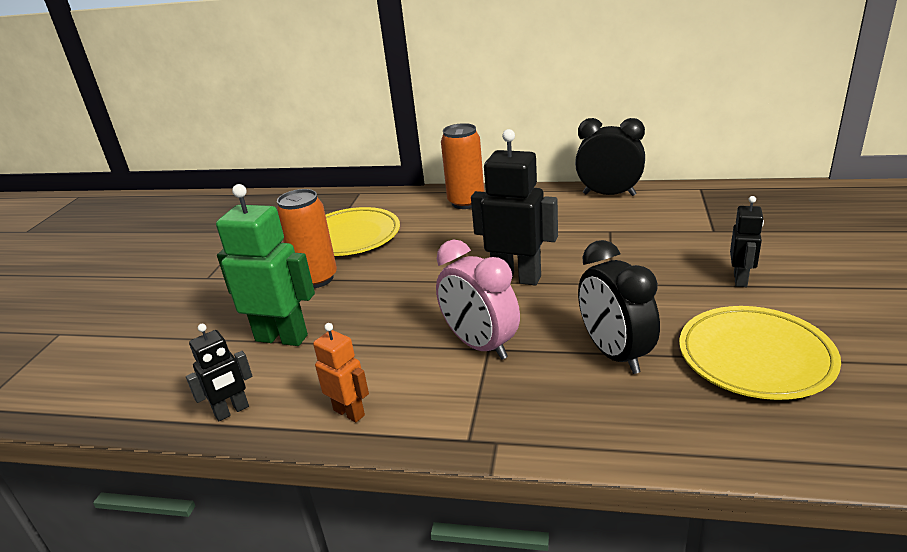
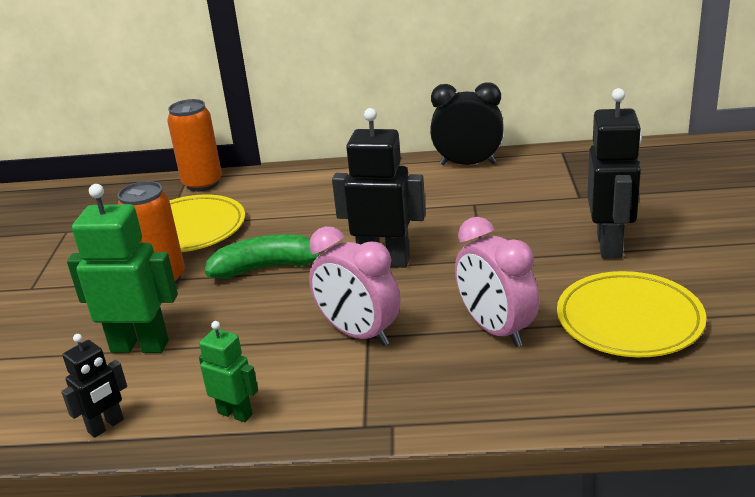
camera: 10 degrees left, 0 degrees up
orange robot [313,323,369,422] -> green robot [199,321,258,422]
orange can [441,123,484,209] -> orange can moved to [167,99,222,192]
black clock [578,240,660,374] -> pink clock [455,217,539,347]
black robot [730,196,764,287] -> black robot [587,88,642,259], size x1.79
none -> green banana [205,234,325,279]

